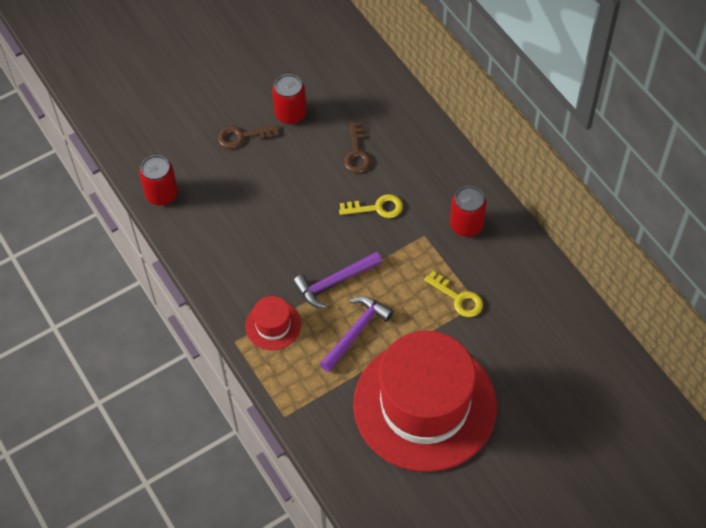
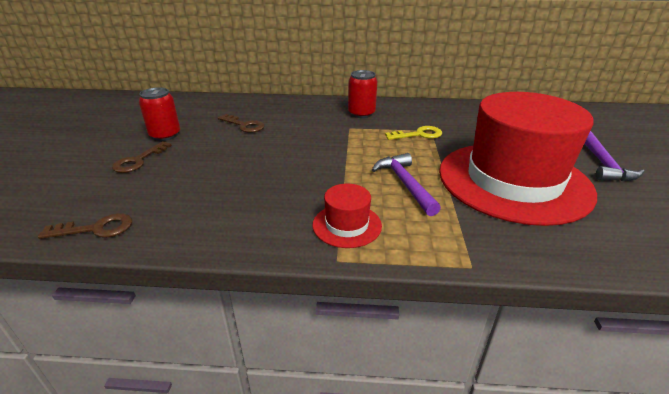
camera: 55 degrees left, 25 degrees down
red can [139,155,178,205] -> brown key [38,213,132,239]
purple hammer [293,252,382,308] -> purple hammer moved to [584,131,644,181]
yellow key [339,194,403,218] -> none

